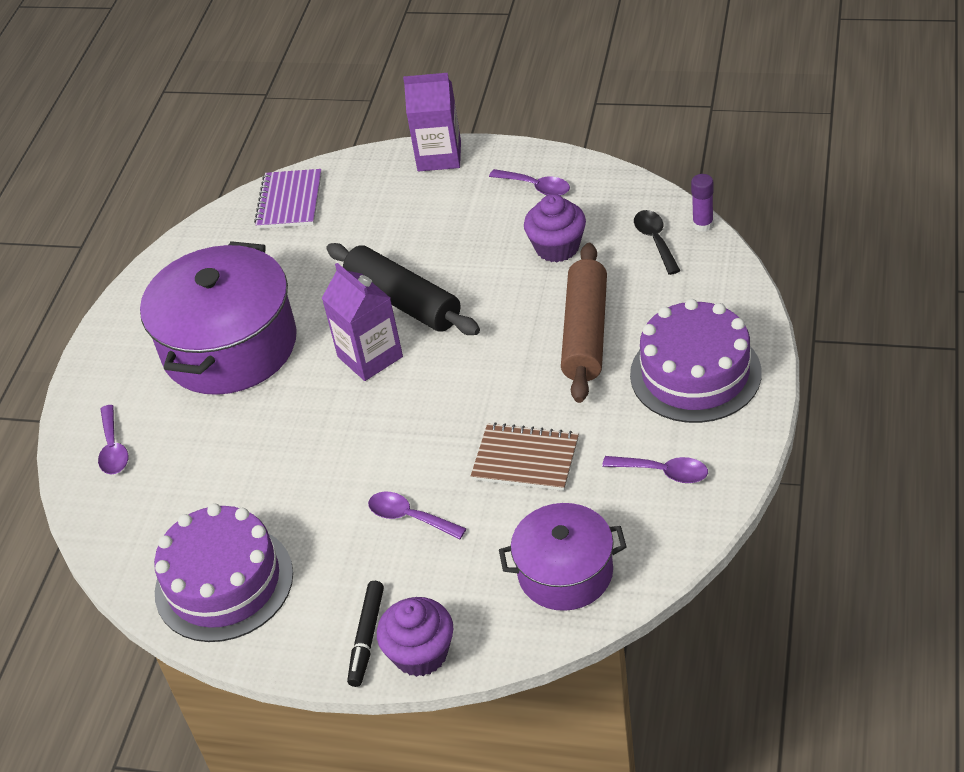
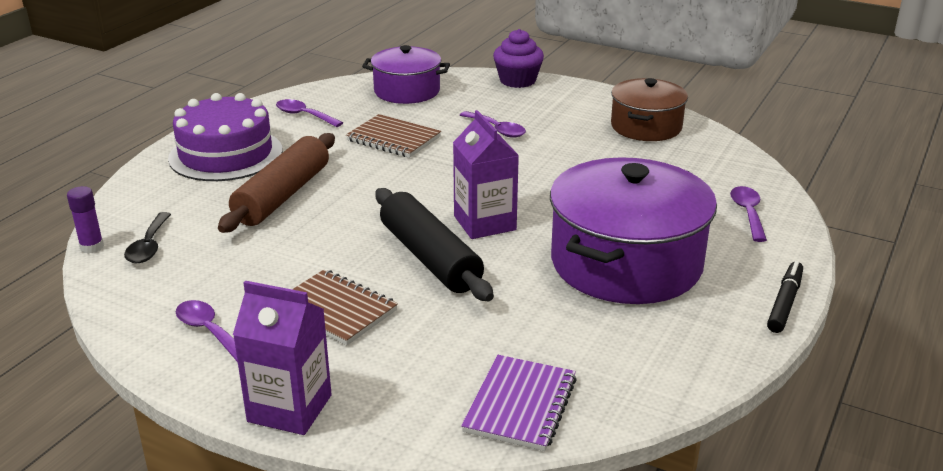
camera: 170 degrees left, 15 degrees down
purple cake [154,503,293,642] -> brown pot [611,78,688,141]
black marker [347,581,384,687] -> black marker moved to [767,261,803,333]
purple cupcake [524,194,586,262] -> none
none -> brown notebook [292,269,398,345]

